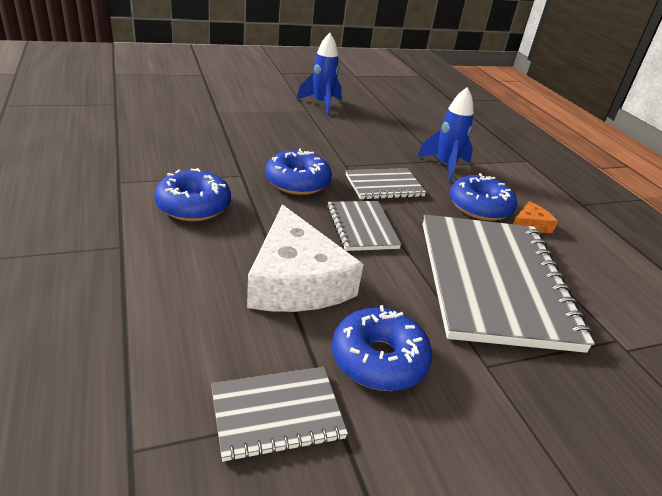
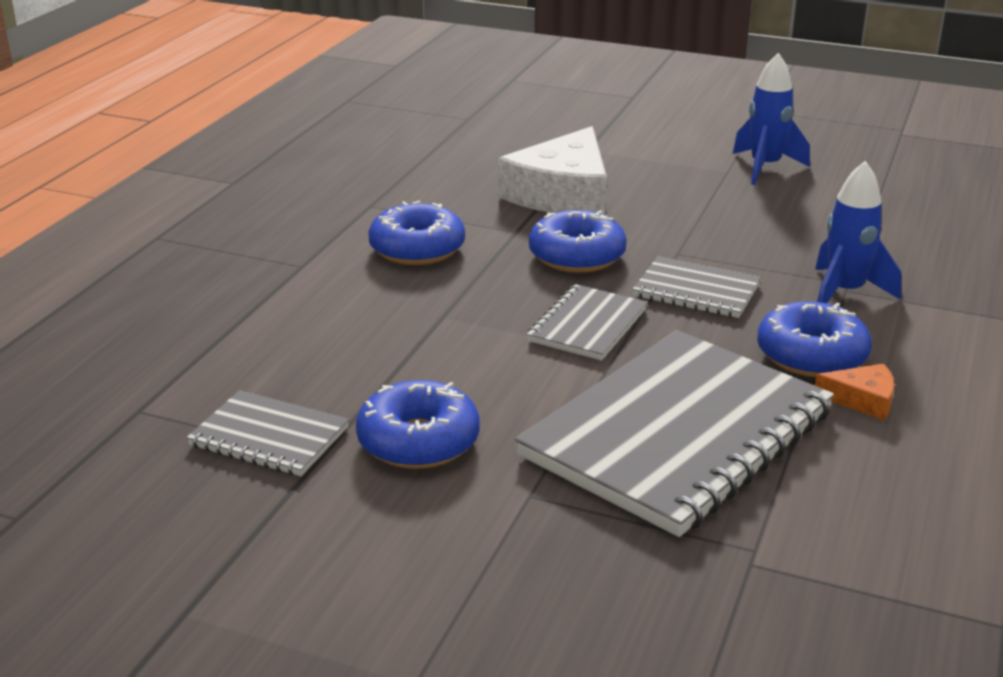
camera: 45 degrees right, 5 degrees down
white cheese [247,205,364,312] -> white cheese moved to [498,126,607,215]

